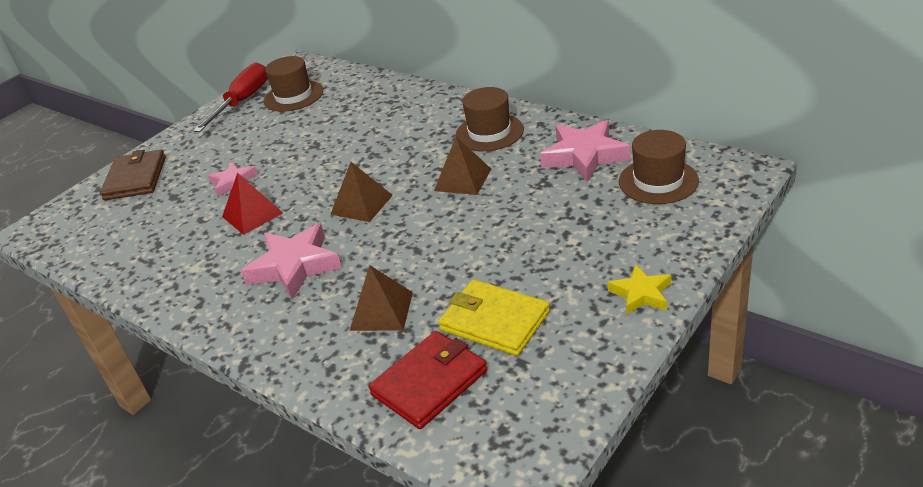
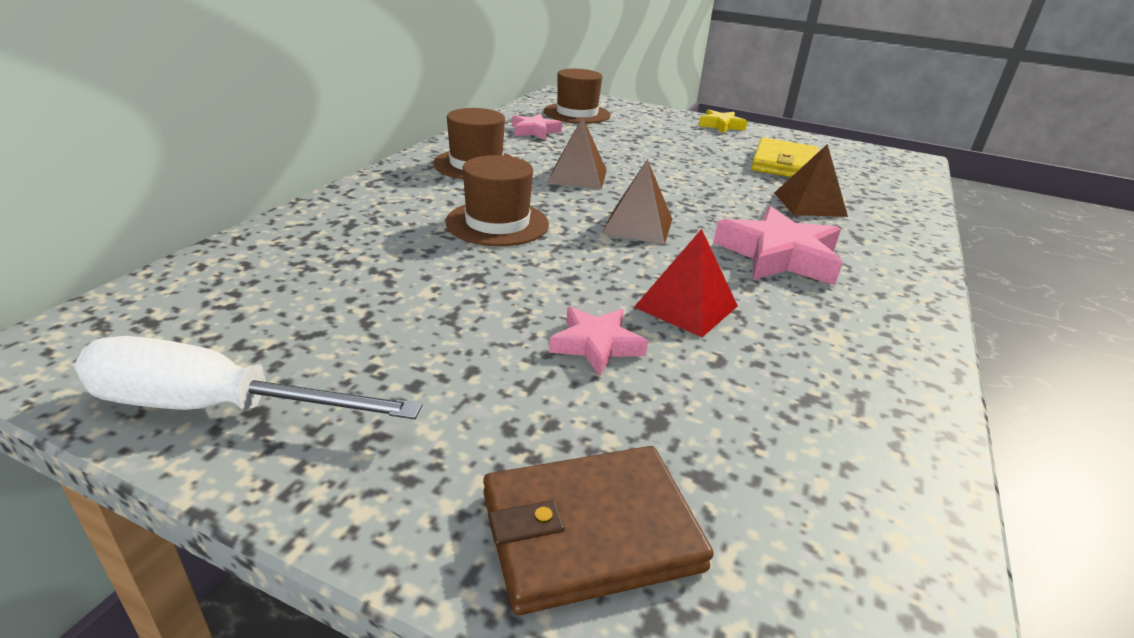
camera: 110 degrees left, 5 degrees down
red screwdriver [193,63,268,132] -> white screwdriver [74,336,422,419]
brown hat [264,56,323,112] -> brown hat moved to [446,155,549,246]
red wallet [368,331,487,429] -> none
pink star [540,120,630,182] -> pink star [512,114,562,140], size x0.58

